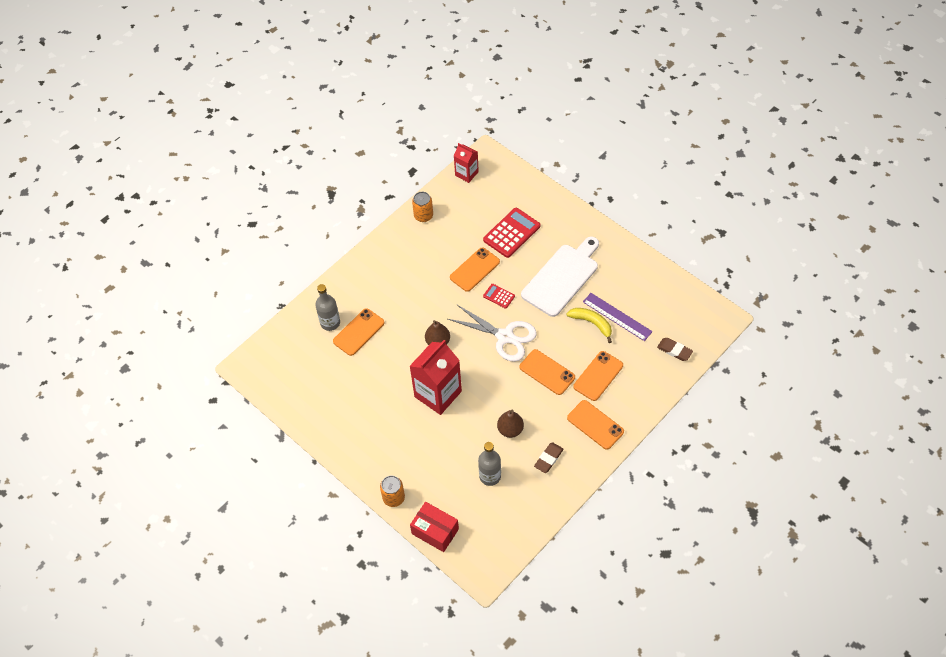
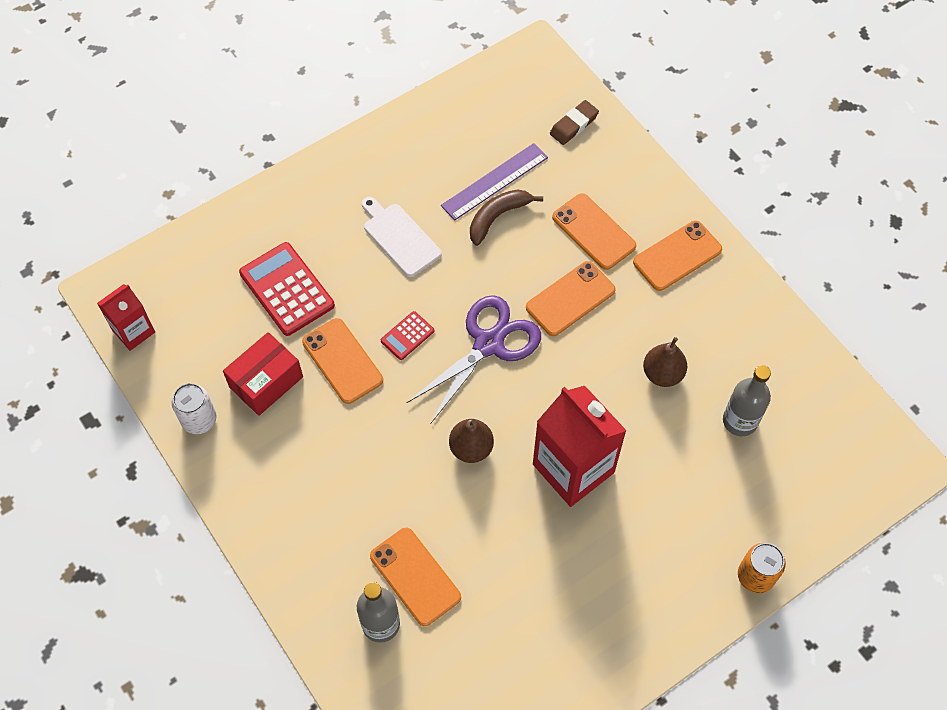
camera: 80 degrees left, 5 degrees up
red box [410,502,459,552] -> red box moved to [223,332,303,416]
orange can [412,192,433,222] -> white can [172,383,217,434]
white scissors [448,304,537,362] -> purple scissors [406,295,541,423]
white cutting board [521,237,599,317] -> white cutting board [362,197,442,277], size x0.60
brown eraser [534,442,564,473] -> none
yellow banana [566,308,612,343] -> brown banana [470,189,543,246]

